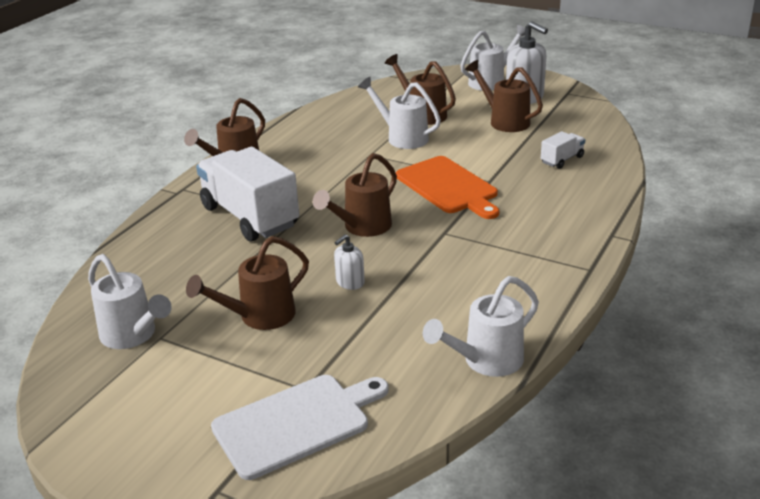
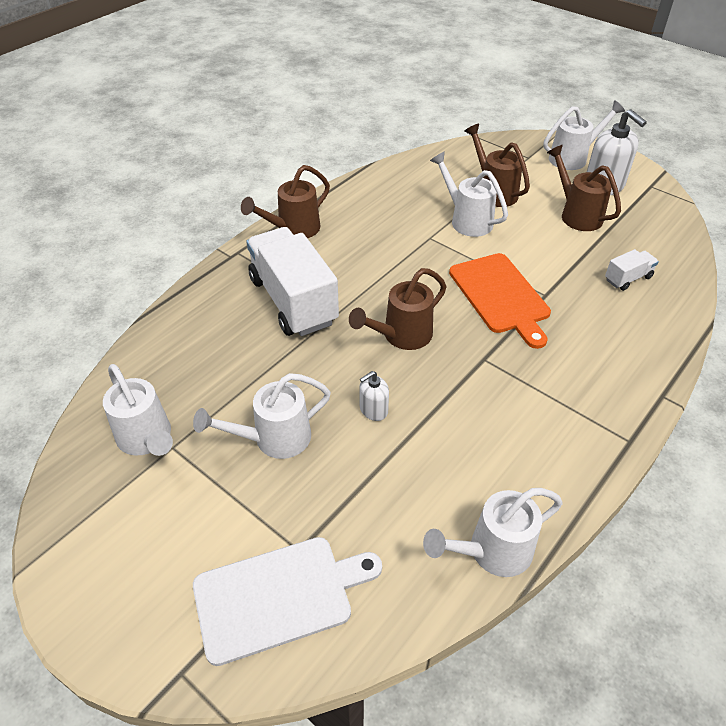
camera: 10 degrees right, 15 degrees up
brown watering can [186,236,309,330] -> white watering can [193,373,331,459]

